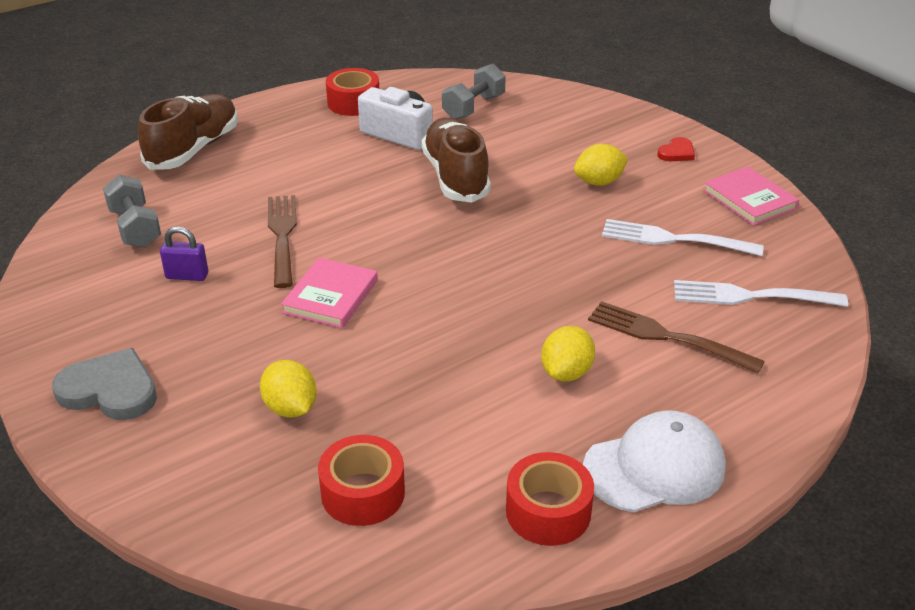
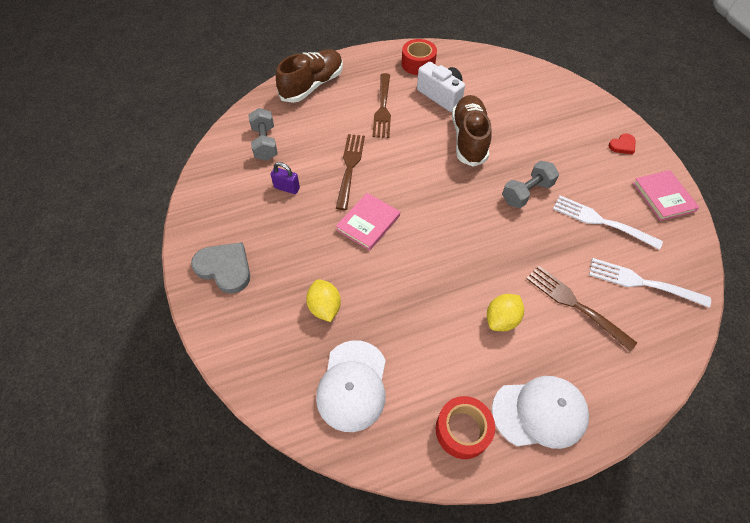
camera: 15 degrees right, 20 degrees up
red tape [318,435,405,526] -> white cap [316,340,386,432]
grey dumbbell [442,64,506,120] -> grey dumbbell moved to [502,161,559,208]
yellow lemon [574,144,628,186] -> none
none -> brown fork [372,73,391,138]

